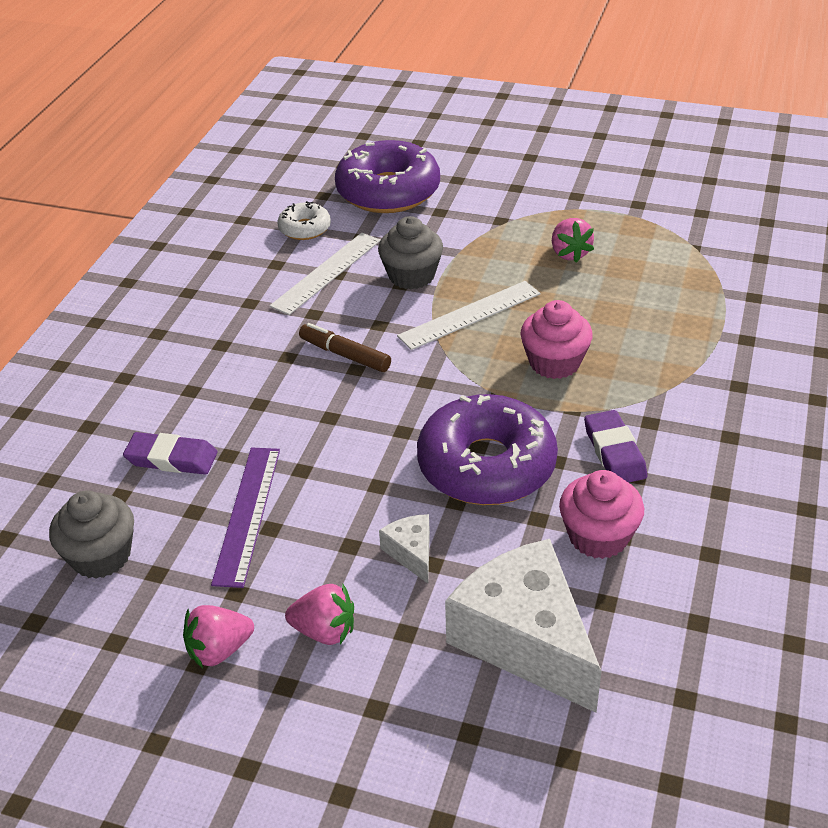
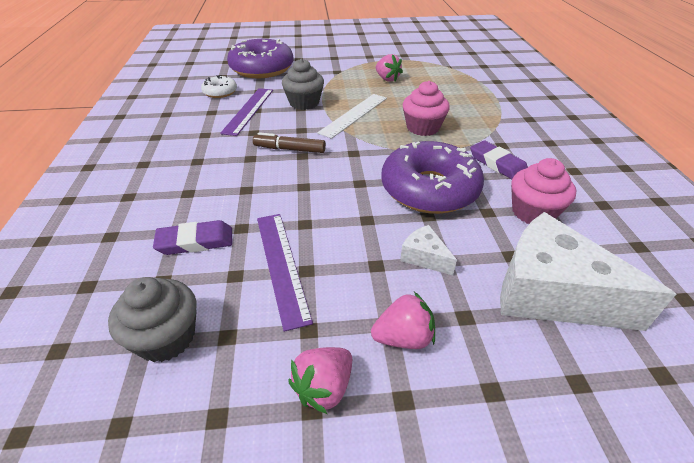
camera: 25 degrees left, 0 degrees up
white ruler [269,233,380,315] -> purple ruler [220,88,273,136]

